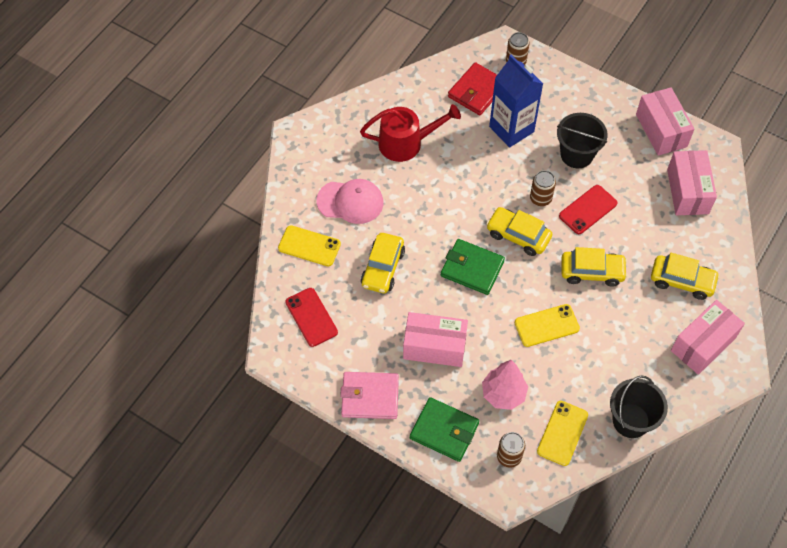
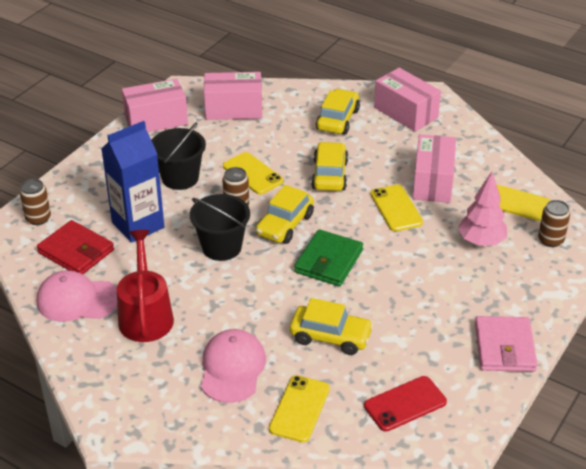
camera: 90 degrees left, 20 degrees down
pink box [403,312,468,367] -> pink box moved to [413,134,456,203]
green wallet [410,397,479,462] -> none
red phone [559,185,618,234] -> yellow phone [223,152,284,195]
black bucket [610,375,668,438] -> black bucket moved to [190,194,250,261]
none -> pink cap [36,270,117,322]

